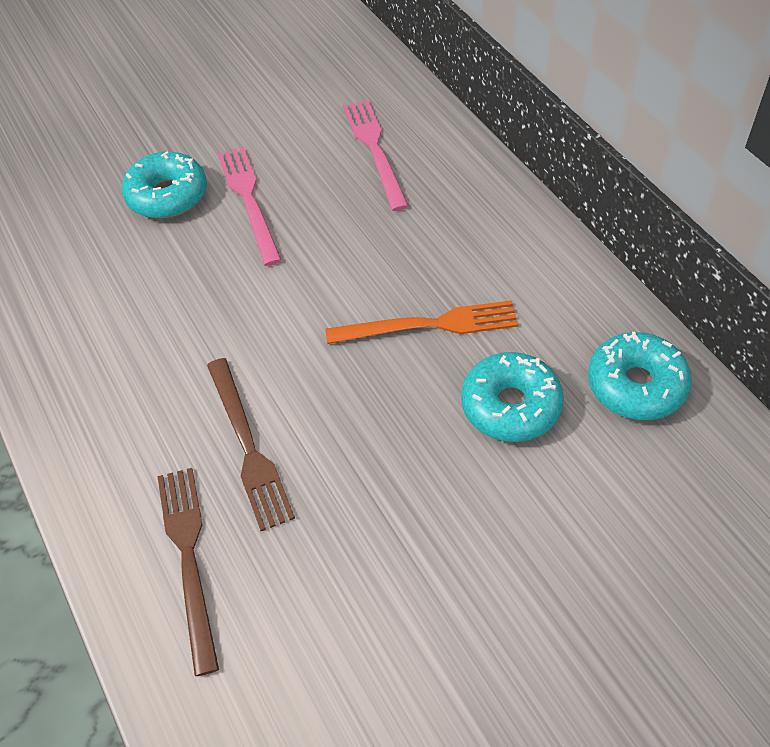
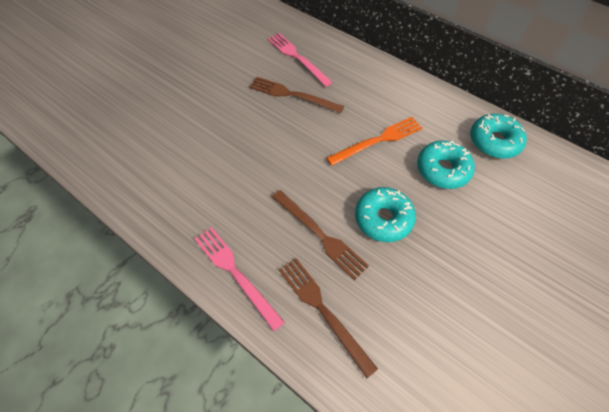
camera: 25 degrees left, 5 degrees up
turquoise donut [122,151,207,218] -> turquoise donut moved to [355,187,416,242]
pink fork [217,146,282,266] -> pink fork moved to [195,227,285,331]
none -> brown fork [250,77,344,113]

